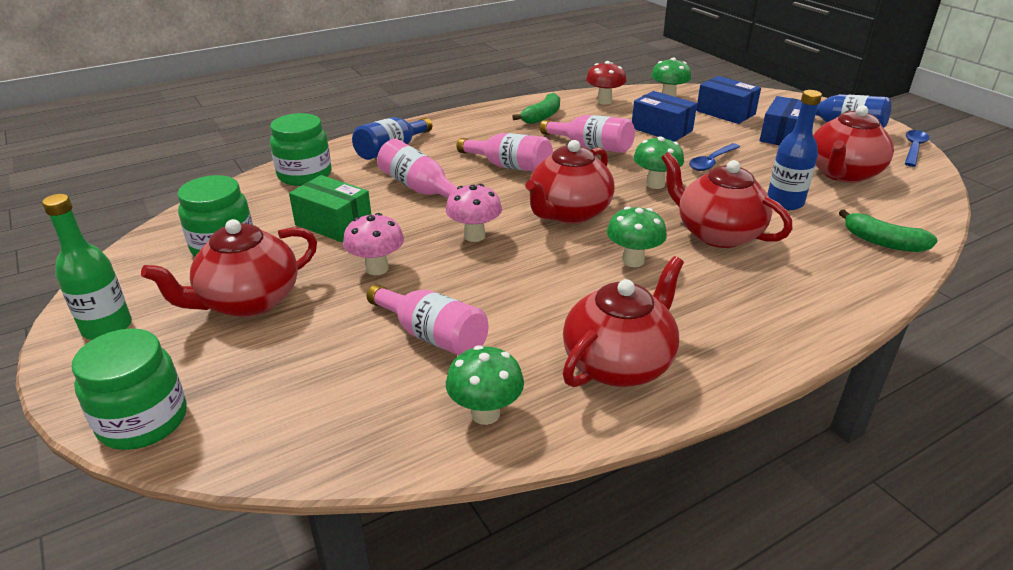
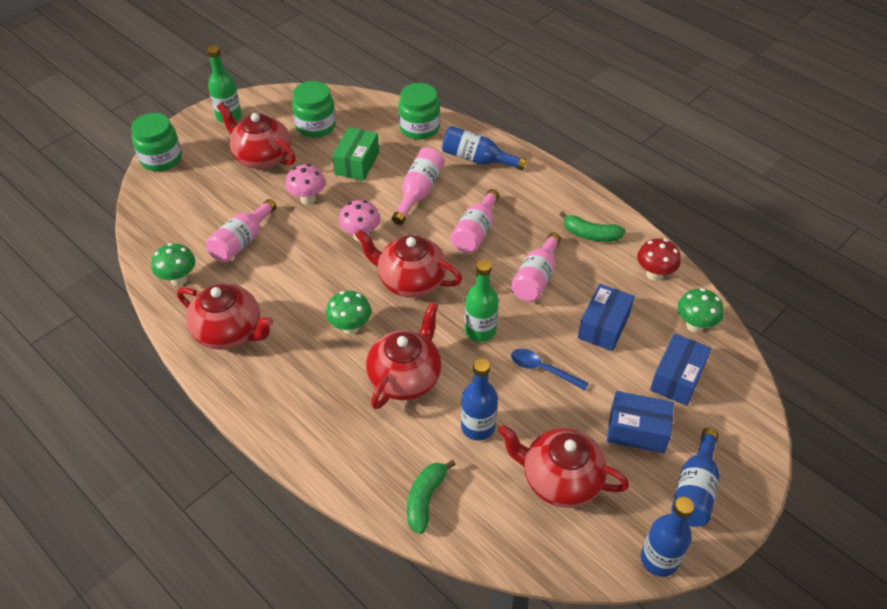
camera: 75 degrees right, 15 degrees up
green mushroom [633,136,684,189] -> green bottle [465,259,499,342]
blue spoon [905,130,929,167] -> blue bottle [641,496,694,577]

